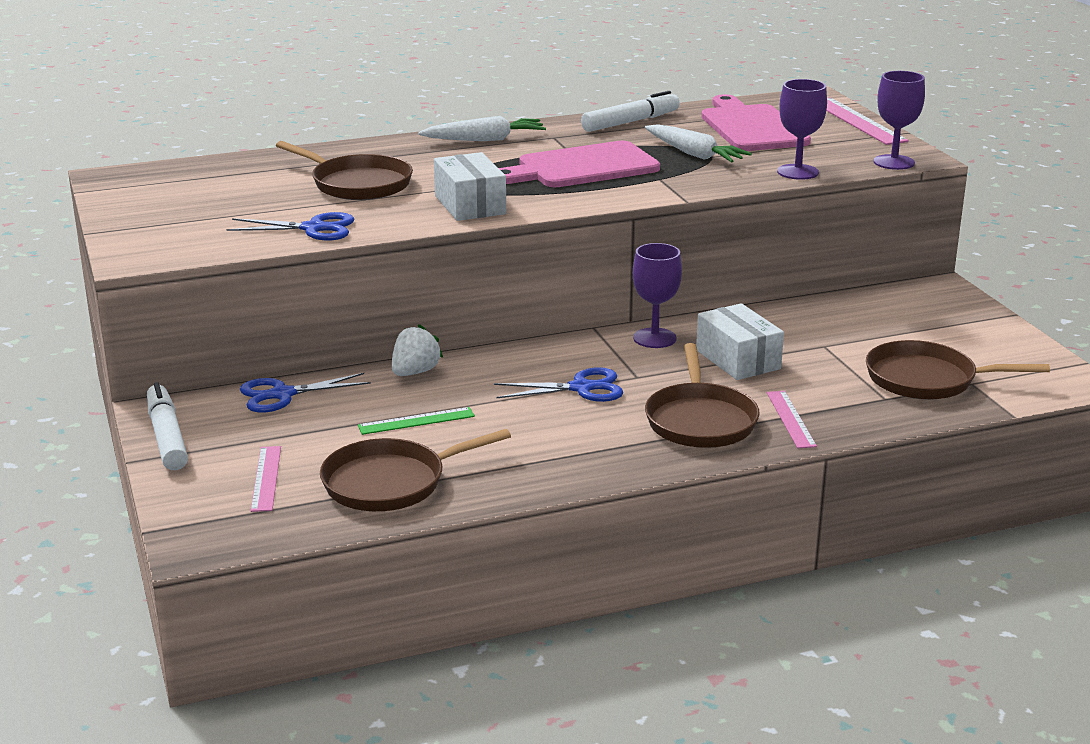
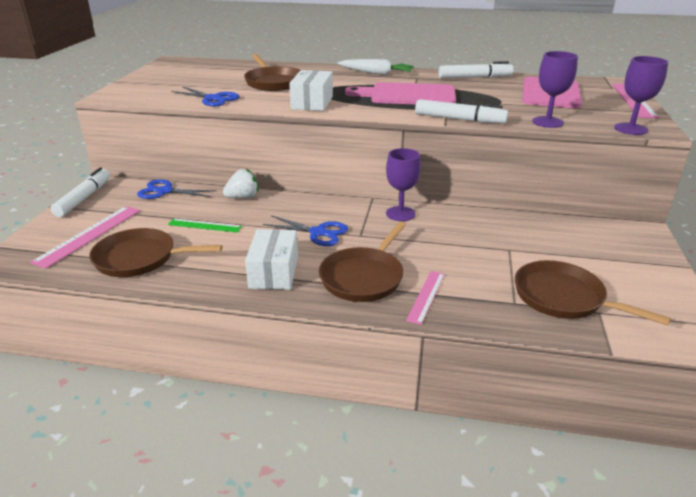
camera: 30 degrees right, 5 degrees up
pink ruler [251,446,281,512] -> pink ruler [30,206,140,269], size x1.61
white carrot [645,124,752,162] -> none
white box [696,303,784,380] -> white box moved to [245,229,298,290]
none -> white marker [415,99,508,123]

